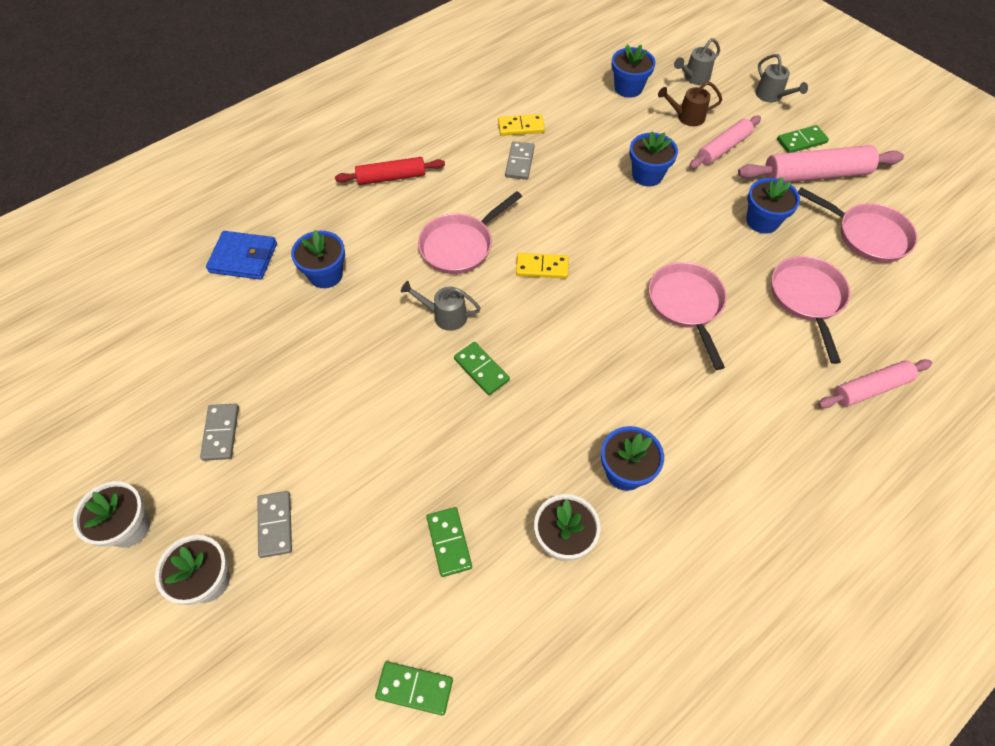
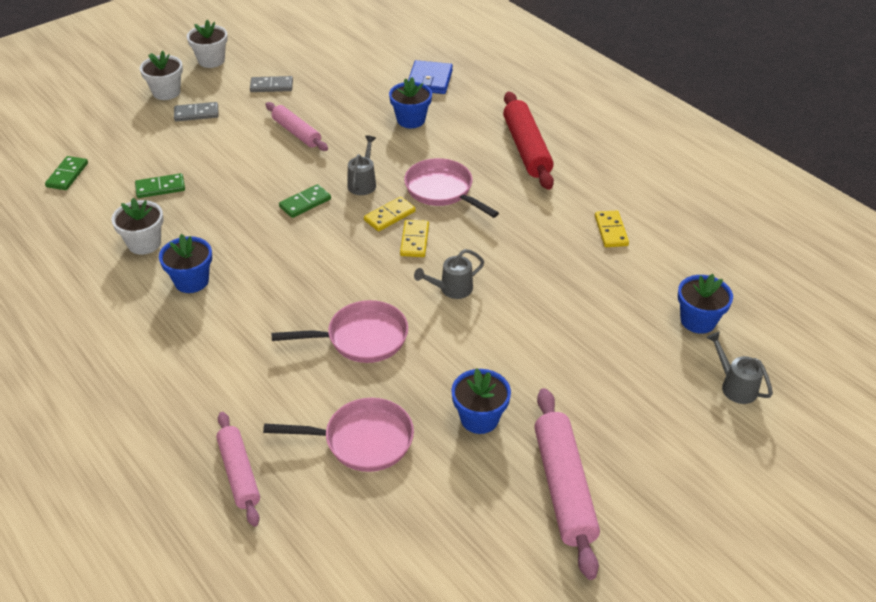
camera: 90 degrees right, 15 degrees down
red rolling pin [335,157,445,185] -> red rolling pin [503,92,554,190], size x1.53
grey domino [505,141,535,180] -> none
blue flower pot [629,131,678,187] -> none
brown watering can [658,82,722,126] -> none
pink rolling pin [689,116,761,169] -> pink rolling pin moved to [266,102,328,151]
grey watering can [755,54,808,102] -> grey watering can moved to [414,249,484,299]
green domino [777,125,829,153] -> none
pink pan [798,187,918,263] -> none
none -> yellow domino [364,197,416,231]

